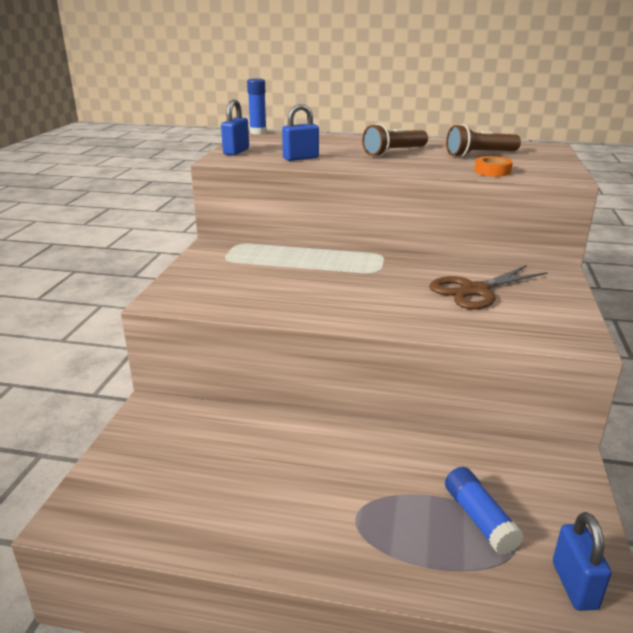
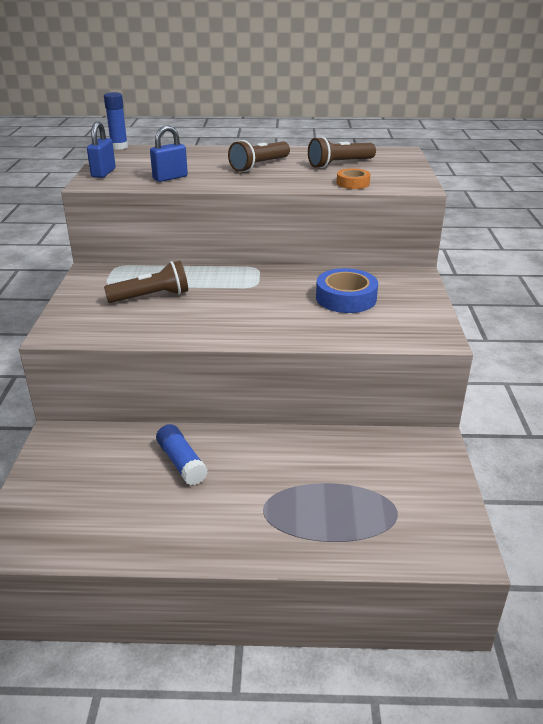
camera: 10 degrees left, 5 degrees up
brown scissors [429,265,548,310] -> blue tape [316,268,378,313]
blue glue stick [445,467,524,555] -> blue glue stick moved to [156,424,208,485]
blue padlock [553,512,611,611] -> none
none -> brown flashlight [104,261,188,303]

